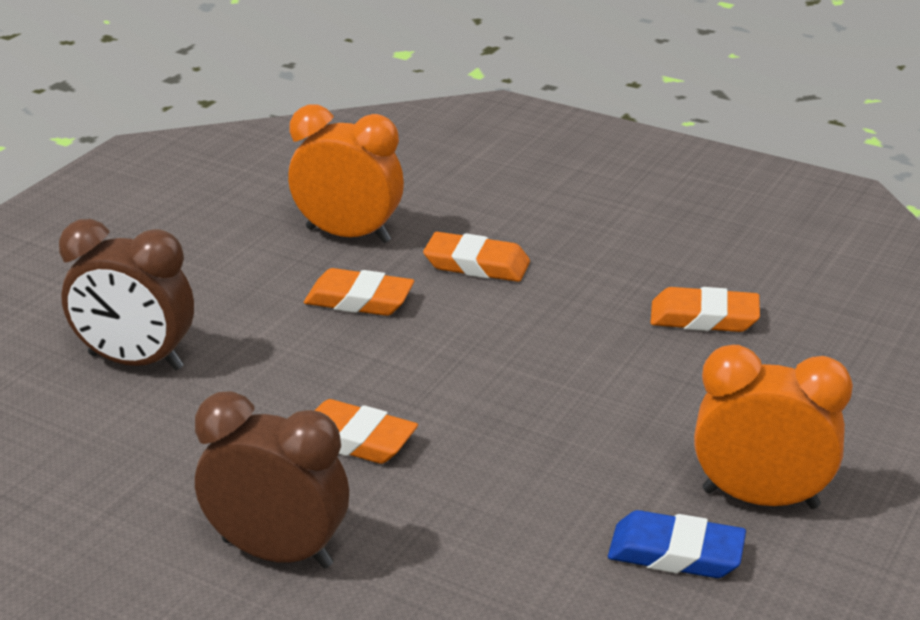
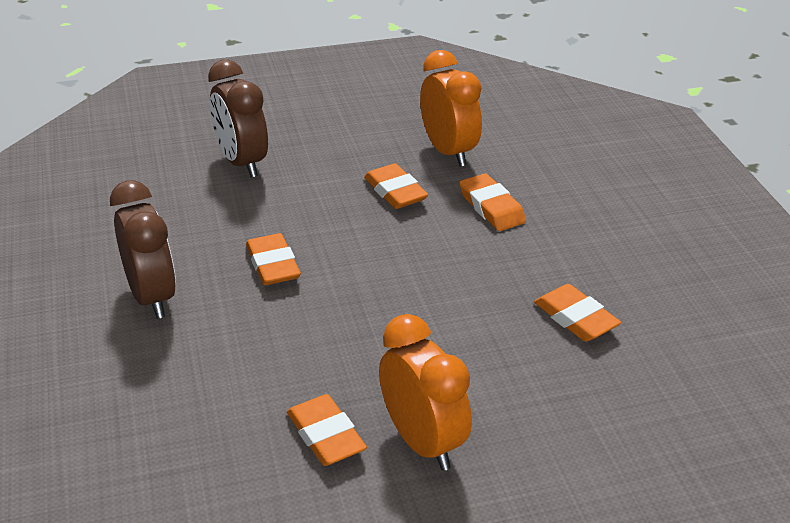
camera: 45 degrees right, 5 degrees up
blue eraser [608,510,746,578] -> orange eraser [287,394,367,466]

